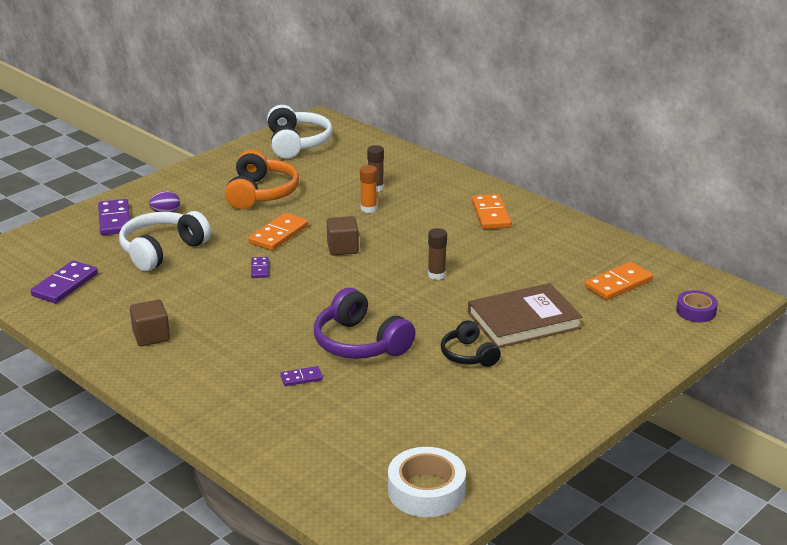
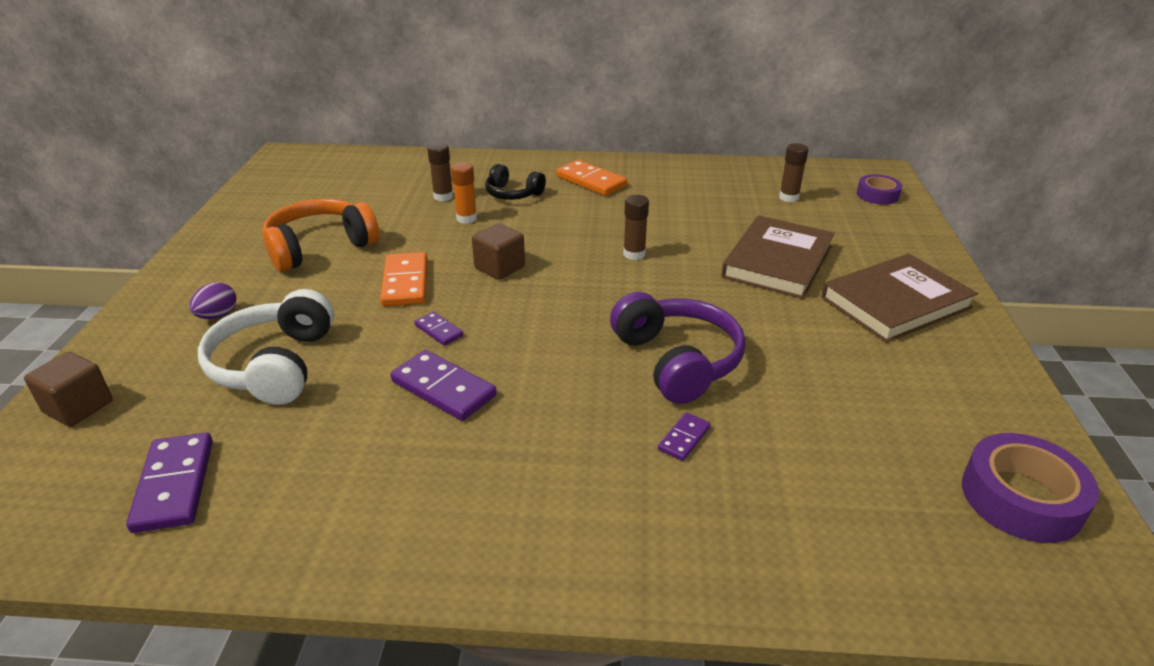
camera: 40 degrees left, 5 degrees up
purple domino [98,199,130,235] -> purple domino moved to [390,350,497,421]
brown cube [130,299,170,346] -> brown cube moved to [24,352,113,427]
orange headphones [225,150,299,210] -> orange headphones turned 90 degrees counterclockwise [262,199,379,272]
white headphones [267,105,333,158] -> none
purple headphones [314,288,416,359] -> purple headphones turned 120 degrees counterclockwise [610,292,746,404]
white tape [388,447,466,517] -> purple tape [962,433,1099,543]
black headphones [441,320,501,367] -> black headphones moved to [485,164,546,200]
orange domino [585,262,653,300] -> brown glue stick [779,143,809,202]
none -> brown book [821,254,978,343]

